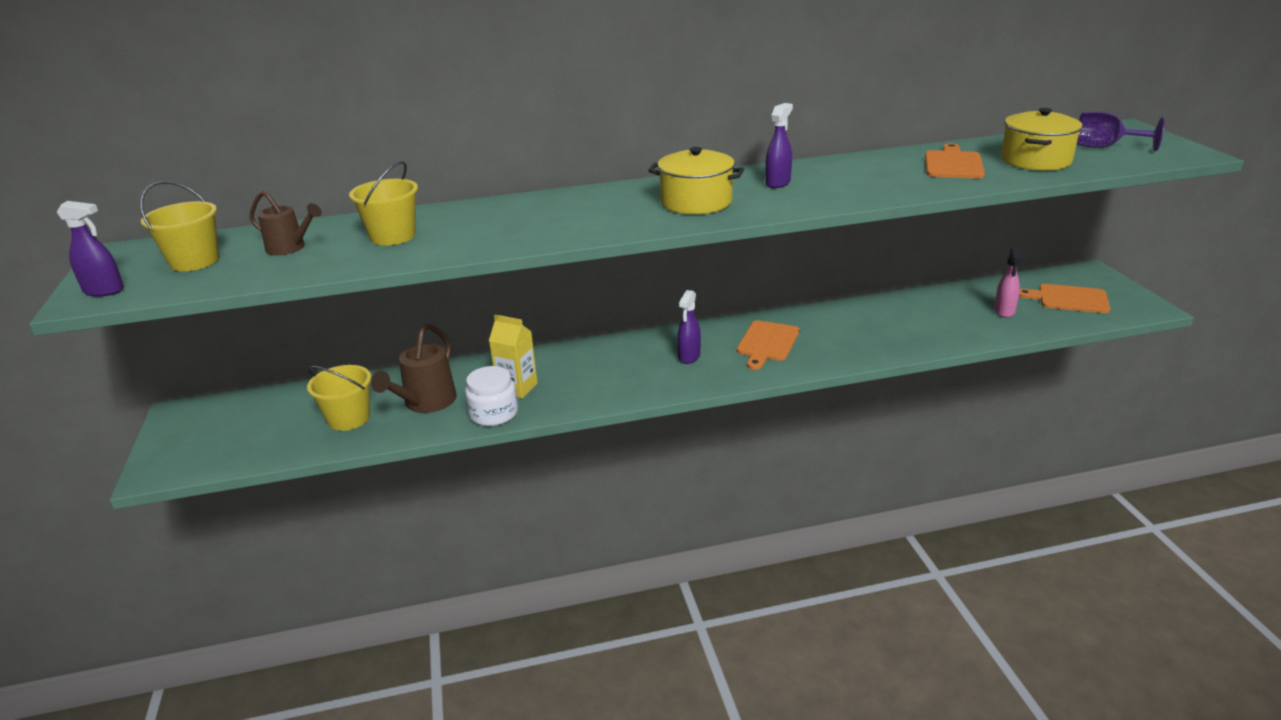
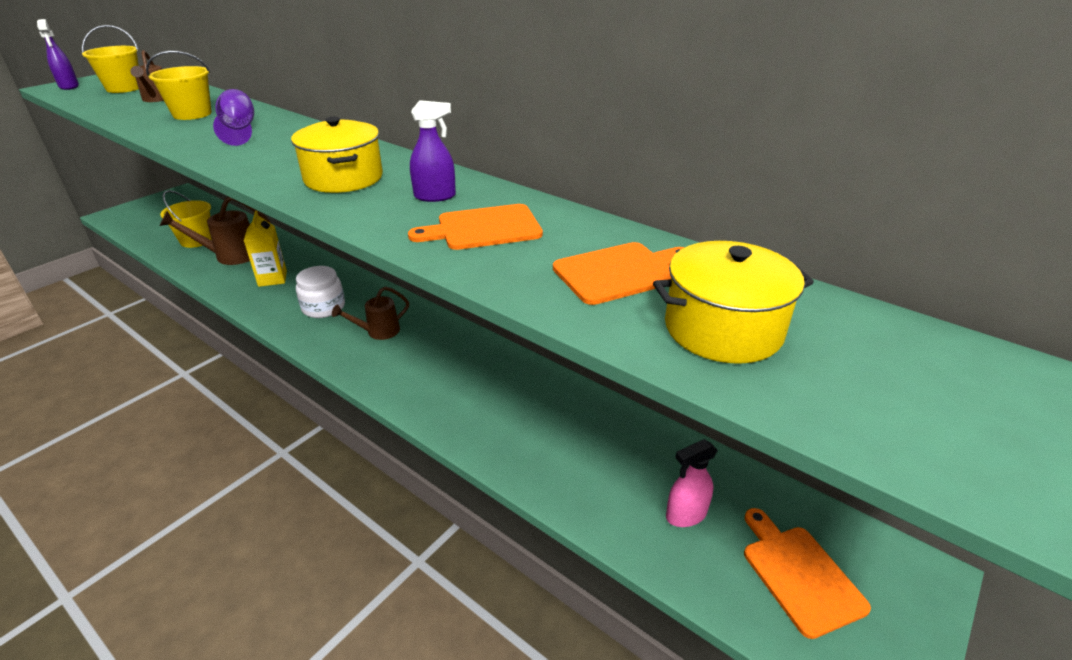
camera: 50 degrees right, 5 degrees up
white jar [465,366,518,426] -> white jar moved to [296,266,345,318]
purple spray bottle [677,290,701,364] -> brown watering can [332,287,409,340]
orange cutting board [737,320,800,370] -> orange cutting board moved to [408,204,543,250]
purple goblet [1077,111,1165,151] -> purple goblet moved to [213,89,254,146]

